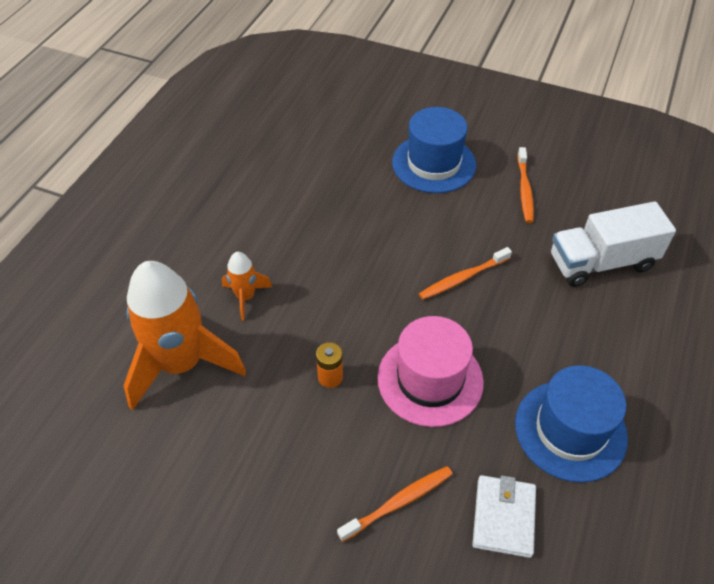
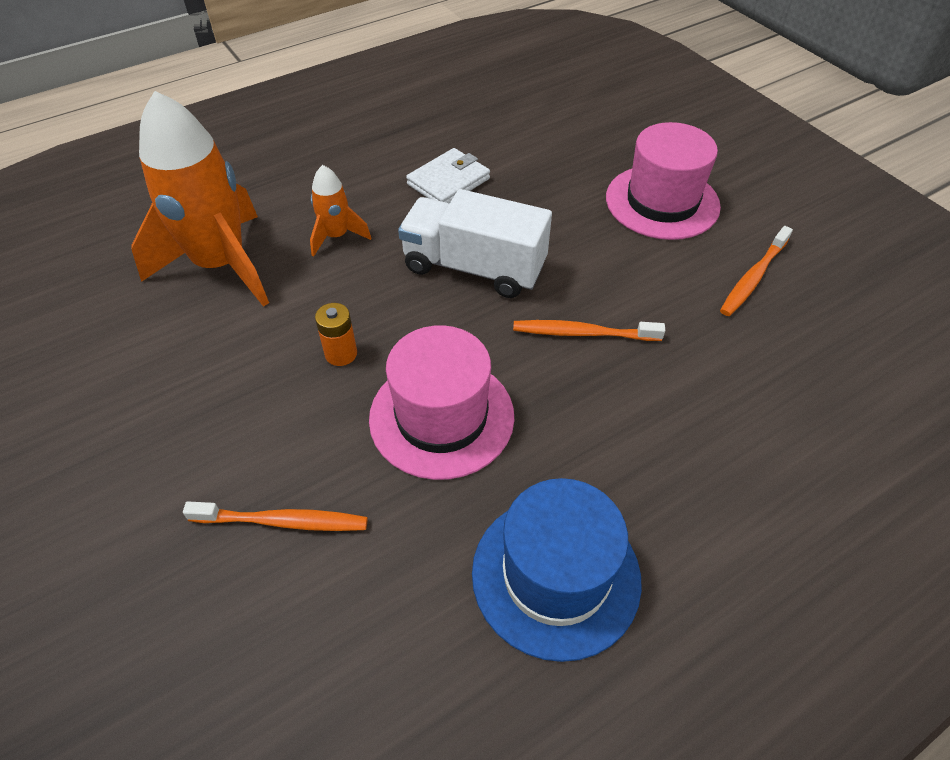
camera: 35 degrees right, 0 degrees up
blue hat [392,107,476,193] -> pink hat [606,122,721,240]
white wallet [472,475,536,558] -> white wallet moved to [406,148,490,204]
white truck [551,201,676,287] -> white truck moved to [398,189,552,298]

